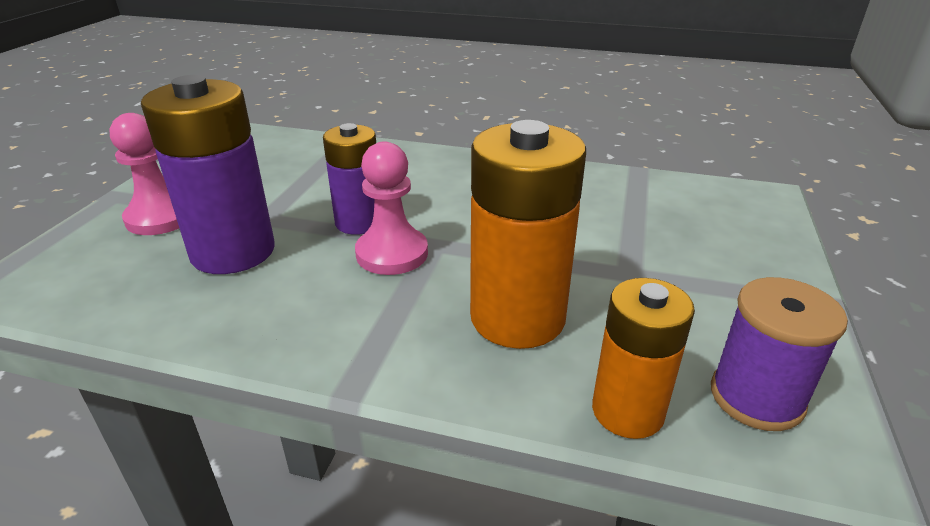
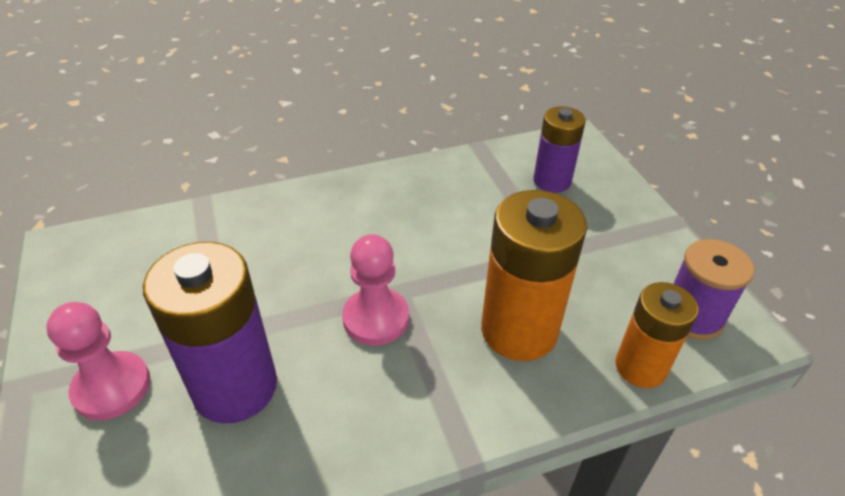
camera: 35 degrees left, 10 degrees up
purple battery [323,123,376,235] -> purple battery moved to [533,106,586,193]

